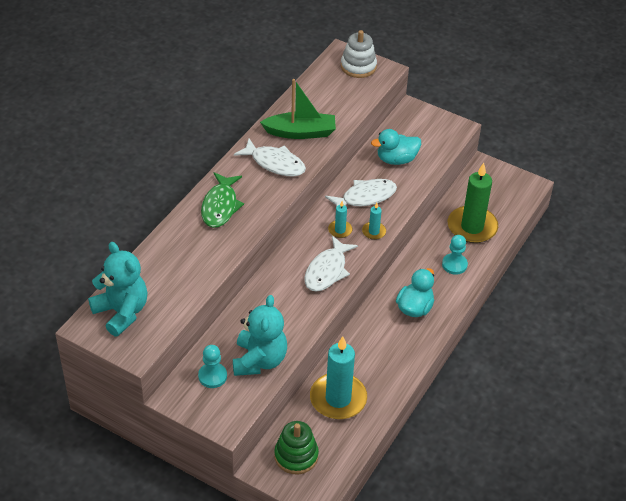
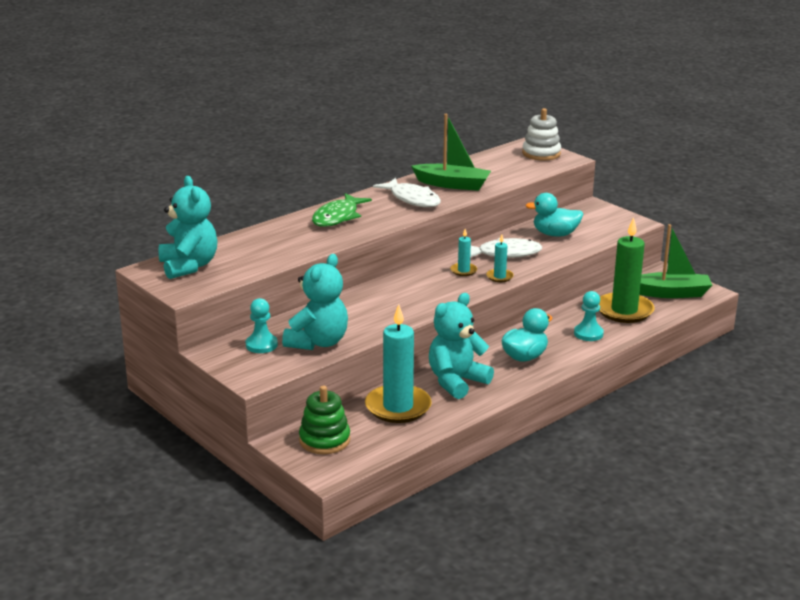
camera: 20 degrees right, 20 degrees down
white fish [304,236,358,292] -> none
none -> turquoise teddy bear [429,293,494,399]
none -> green boat [639,224,712,298]

